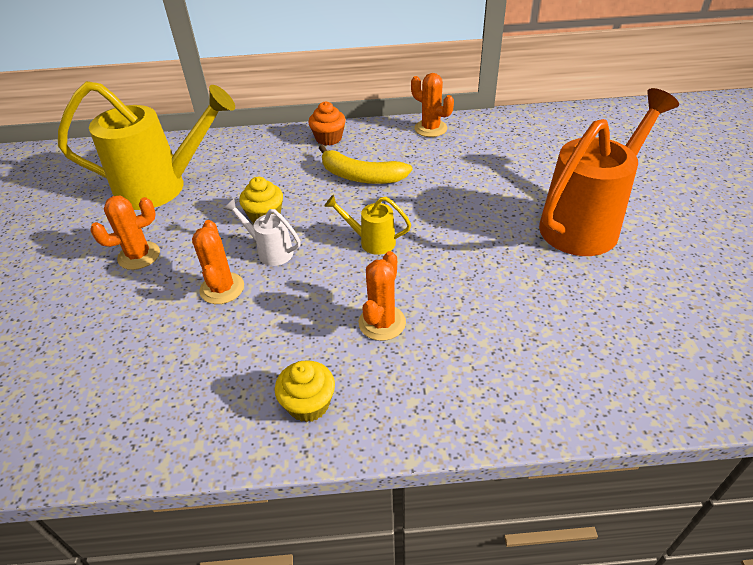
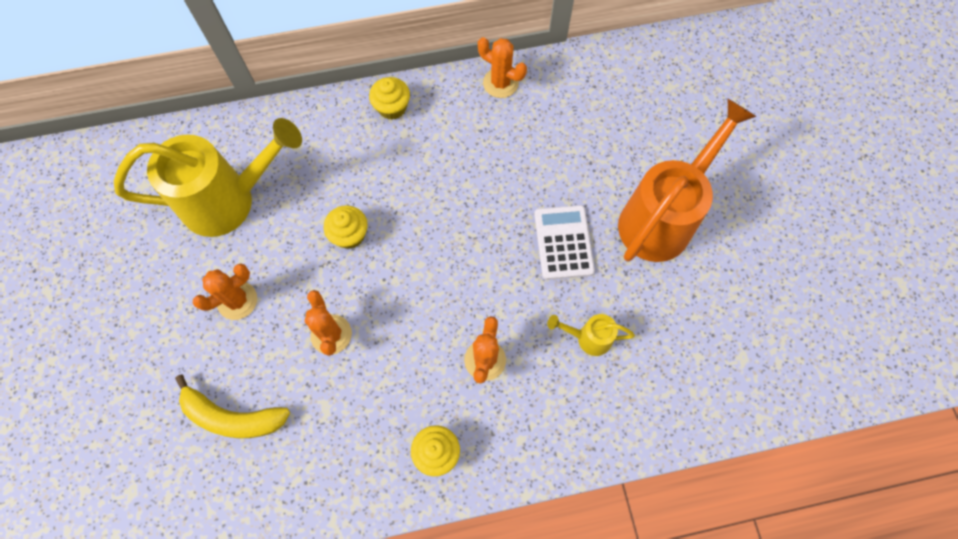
camera: 10 degrees left, 25 degrees up
white watering can [224,199,301,266] -> none
orange cupcake [308,102,346,146] -> yellow cupcake [369,77,410,120]
yellow banana [319,145,412,184] -> yellow banana moved to [175,374,290,438]
yellow watering can [325,195,412,255] -> yellow watering can moved to [547,314,635,356]
none -> white calculator [534,205,595,280]

